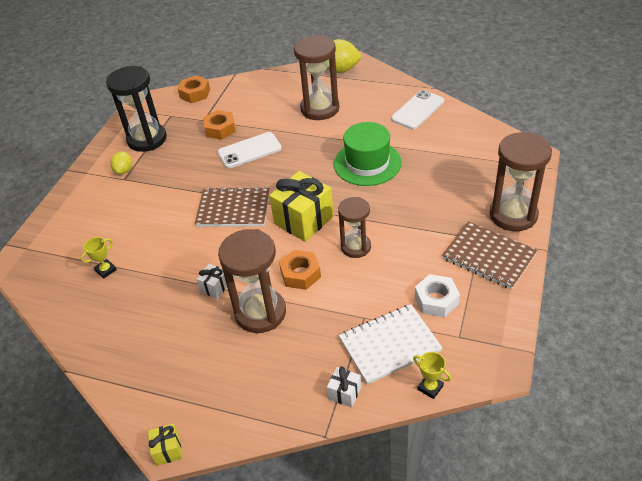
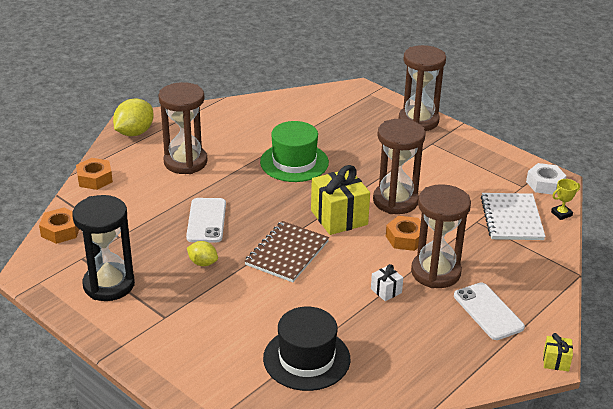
camera: 70 degrees left, 10 degrees down
yellow trophy [81,237,117,279] -> black hat [263,306,350,391]
yellow lemon [110,151,132,174] -> yellow lemon moved to [187,241,218,266]
orange nut [203,110,236,140] -> orange nut moved to [76,158,113,190]
white gift [327,366,361,408] -> none
brown hourglass [338,197,371,258] -> brown hourglass [373,119,426,214], size x1.59
white phone [391,90,444,129] -> white phone moved to [454,283,525,340]
white nut [415,274,460,318] -> white nut moved to [526,163,566,195]
brown notebook [442,221,537,289] -> none

